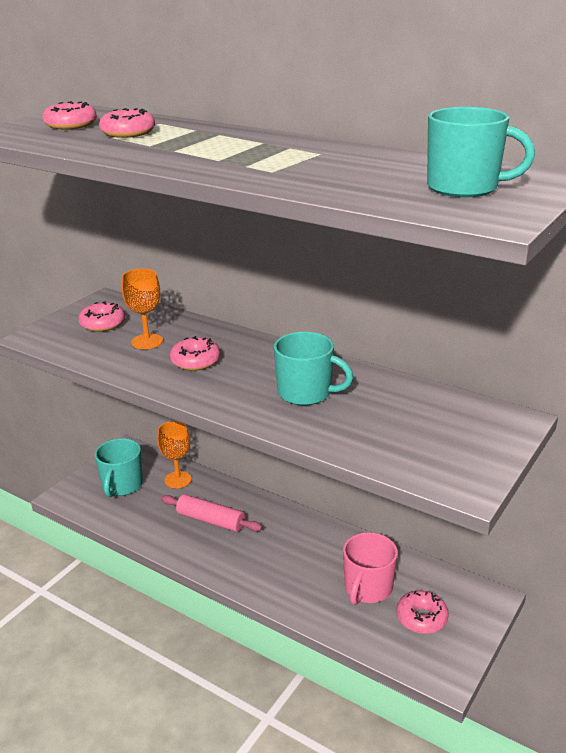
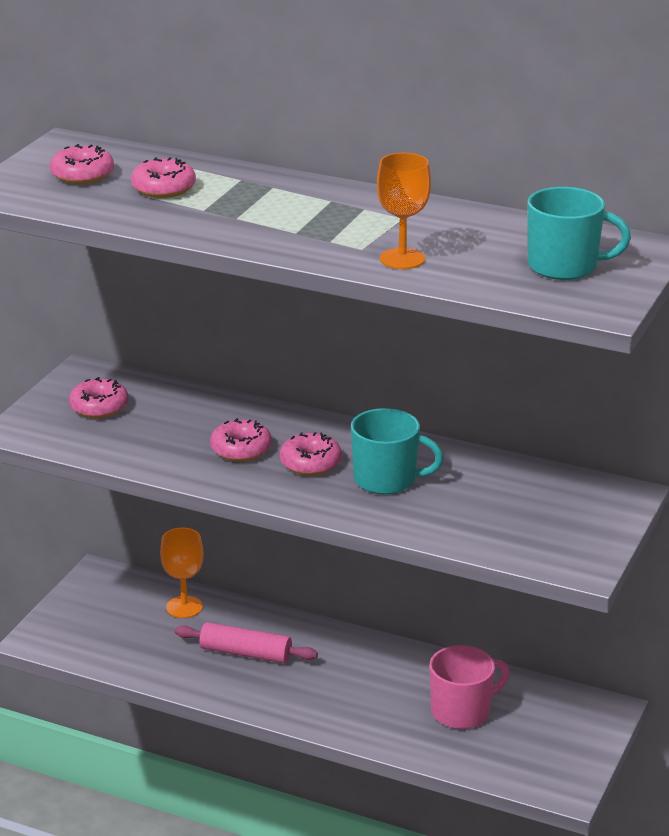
camera: 10 degrees left, 0 degrees up
turquoise mug [95,438,143,497] -> none
orange goblet [122,269,163,349] -> orange goblet moved to [377,153,431,269]
pink mug [343,532,398,605] -> pink mug turned 135 degrees counterclockwise [430,645,510,729]
pink donut [396,590,449,634] -> pink donut moved to [280,432,342,476]

